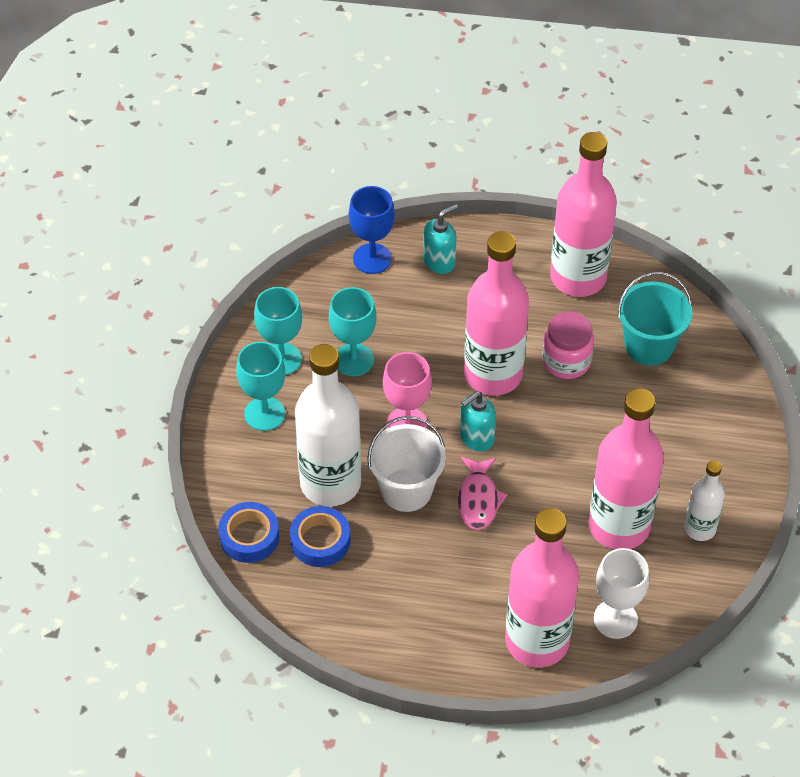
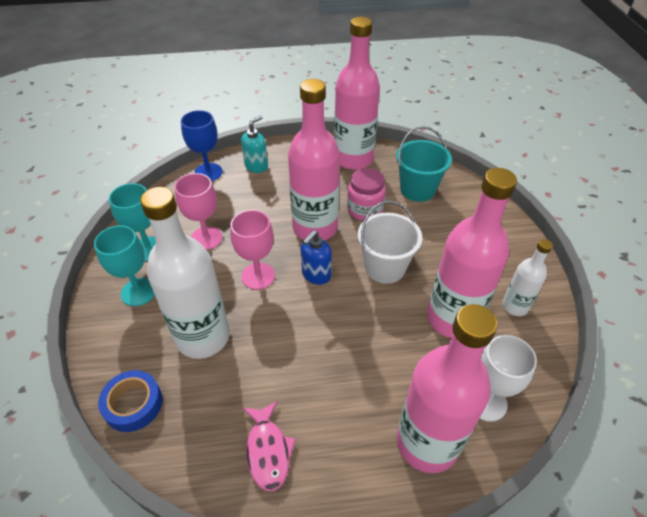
camera: 15 degrees left, 5 degrees down
blue tape [290,506,350,567] -> none
turquoise goblet [329,287,376,376] -> pink goblet [174,173,222,250]
white bucket [367,416,446,512] -> white bucket moved to [358,201,422,284]
pink fish [457,457,507,530] -> pink fish moved to [243,401,296,491]
turquoise soap dispenser [460,391,496,452] -> blue soap dispenser [301,230,332,285]

